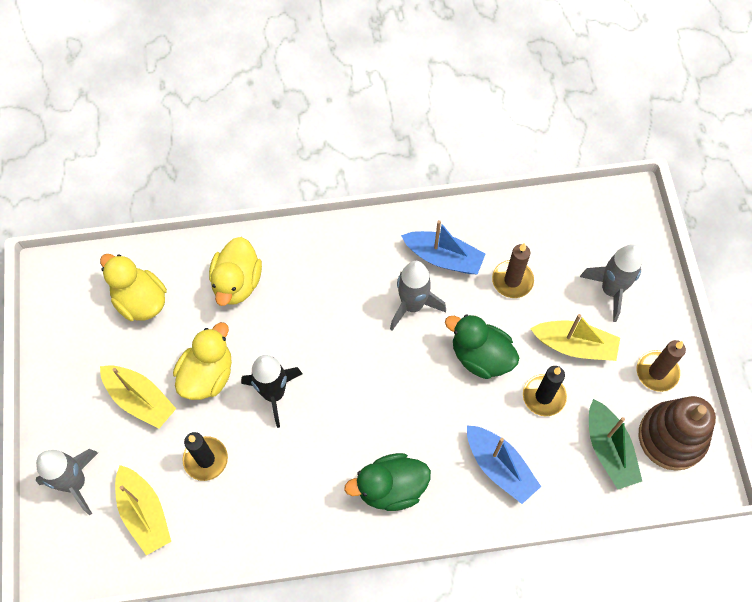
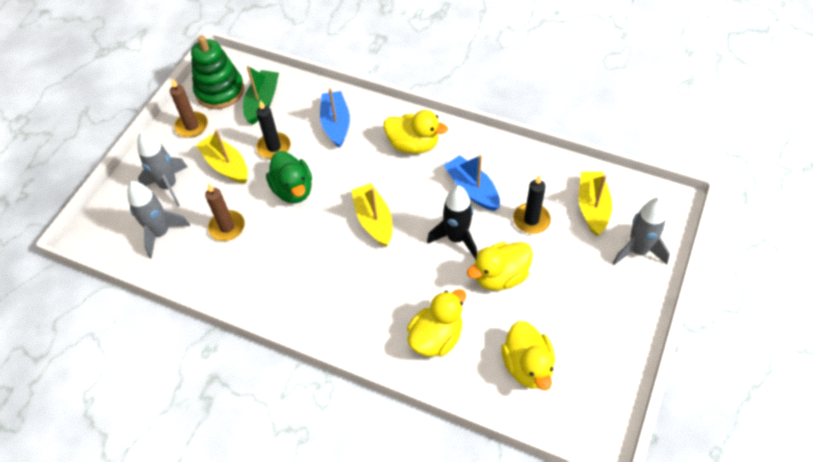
camera: 145 degrees left, 10 degrees down
yellow boat [100,365,176,429] -> yellow boat moved to [351,183,392,247]
green duck [344,453,431,511] -> yellow duck [384,110,448,154]
grey rocket [390,261,446,331] -> grey rocket moved to [127,181,190,259]
blue boat [401,220,485,274] -> blue boat moved to [443,155,500,211]
brown stacking toy [639,396,716,471] -> green stacking toy [191,35,244,109]

